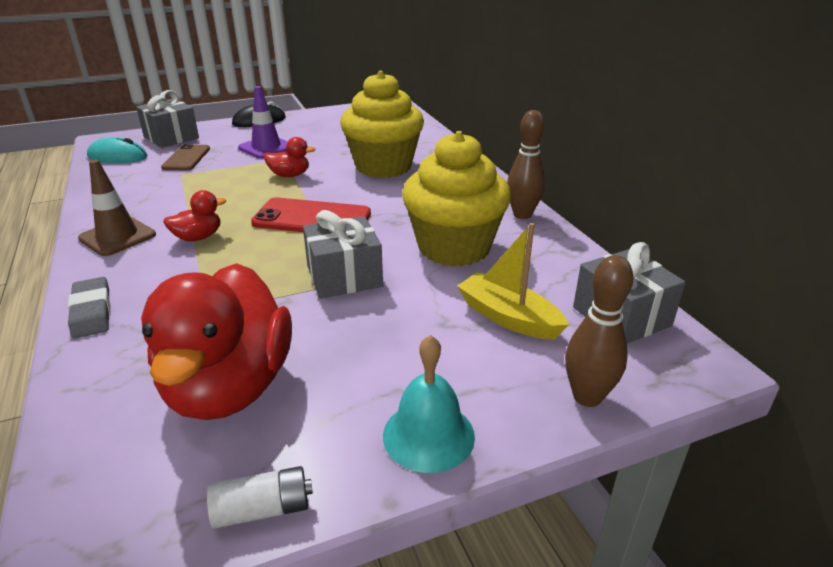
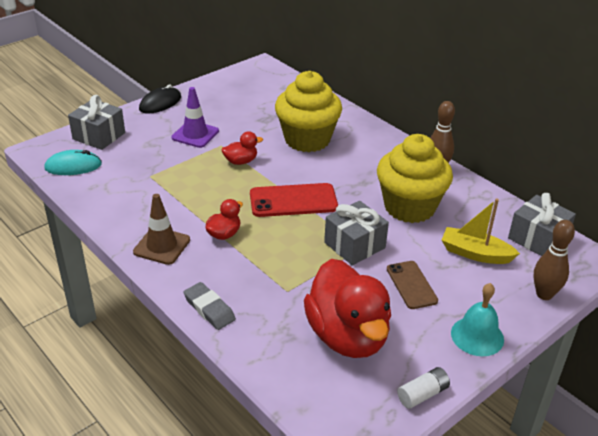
camera: 20 degrees left, 5 degrees up
brown phone [161,144,210,170] -> brown phone moved to [387,261,438,309]

